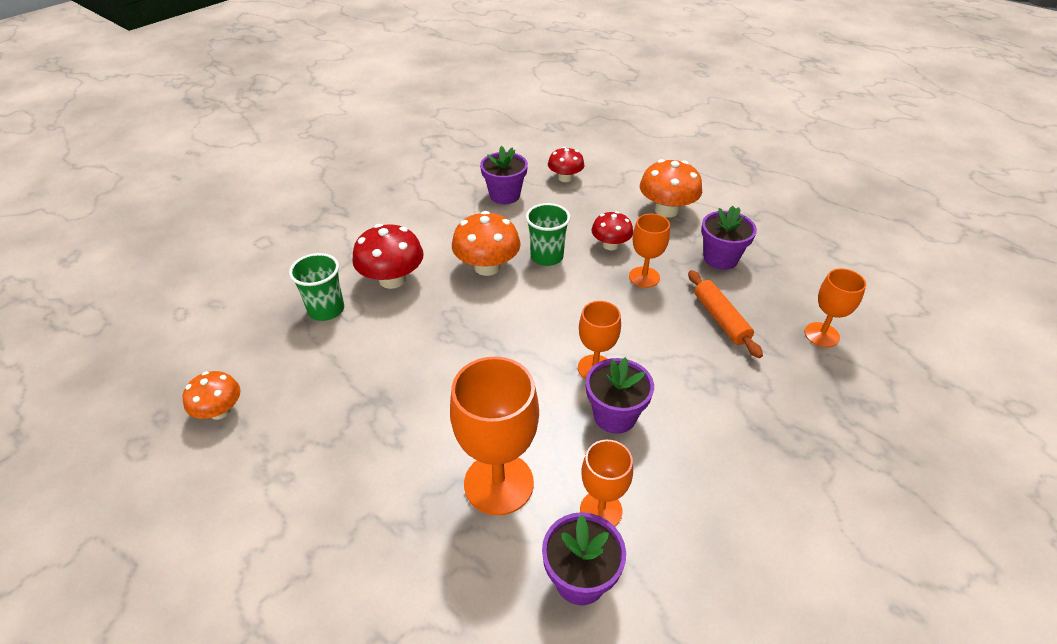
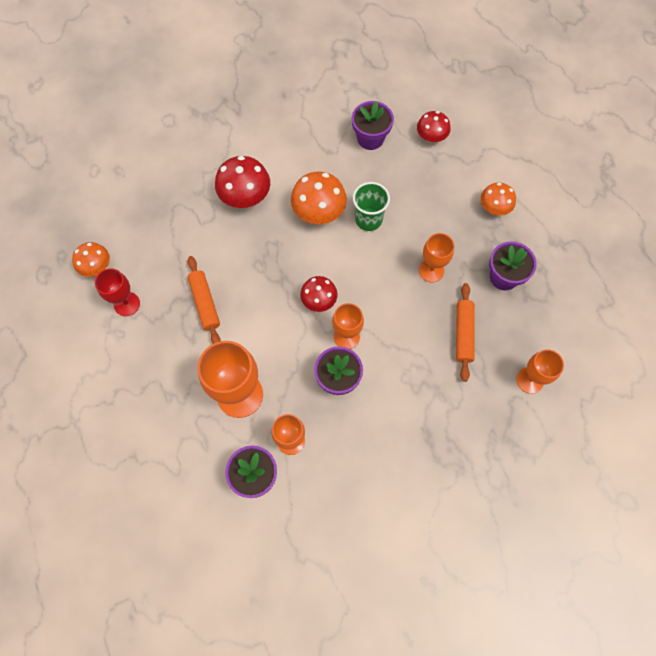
camera: 25 degrees right, 25 degrees up
green cup [289,253,344,321] -> none
red mushroom [591,211,633,250] -> red mushroom moved to [300,276,338,312]
orange mushroom [640,159,702,217] -> orange mushroom [481,182,516,216], size x0.64
none -> red goblet [95,268,140,316]
none -> orange rolling pin [187,256,221,344]

